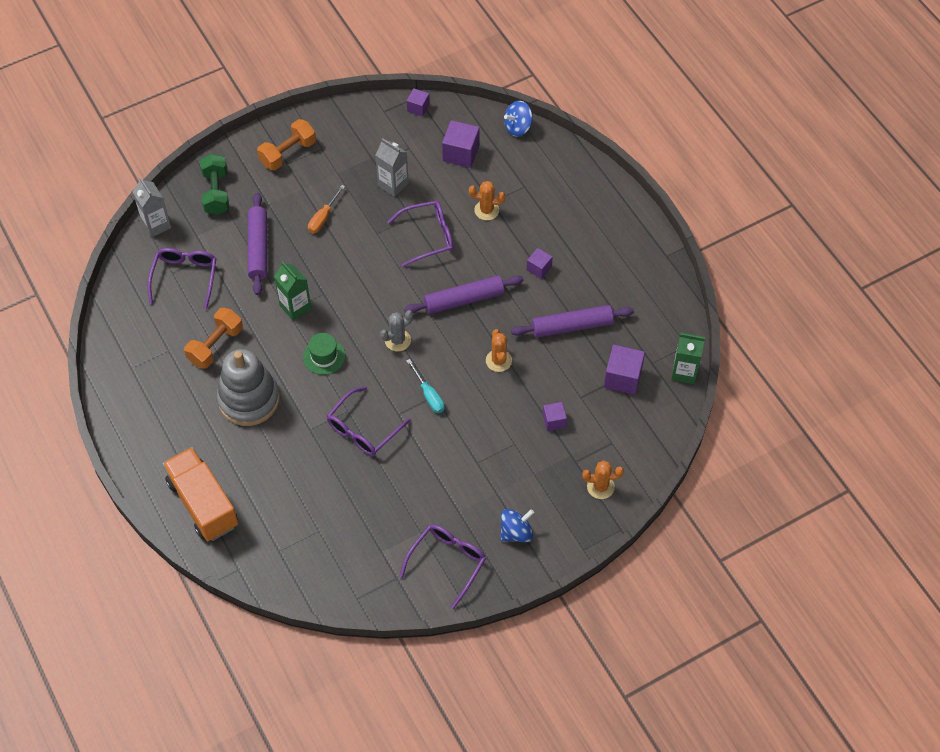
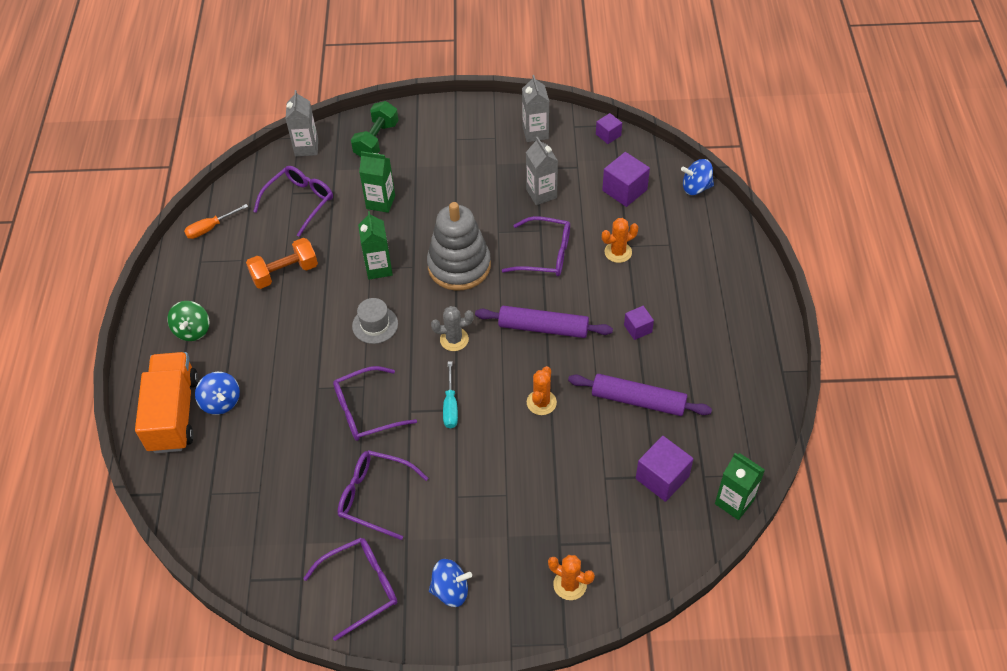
camera: 30 degrees right, 5 degrees down
grey stacking toy [217,349,280,426] -> grey stacking toy moved to [427,202,491,291]
purple rolling pin [248,192,267,295] -> green carton [359,151,395,213]
orange dumbbell [257,119,316,170] -> none
green hat [303,333,345,375] -> grey hat [352,298,398,344]
orange screwdriver [308,185,345,233] -> orange screwdriver moved to [184,204,248,239]
orange cactus [469,181,506,220] -> orange cactus turned 60 degrees counterclockwise [602,218,638,263]
purple cube [543,402,567,431] -> none
none -> green spinning top [167,301,209,341]
none -> blue spinning top [195,372,240,415]
none -> purple glasses [338,450,428,540]
none -> grey carton [522,75,549,142]

